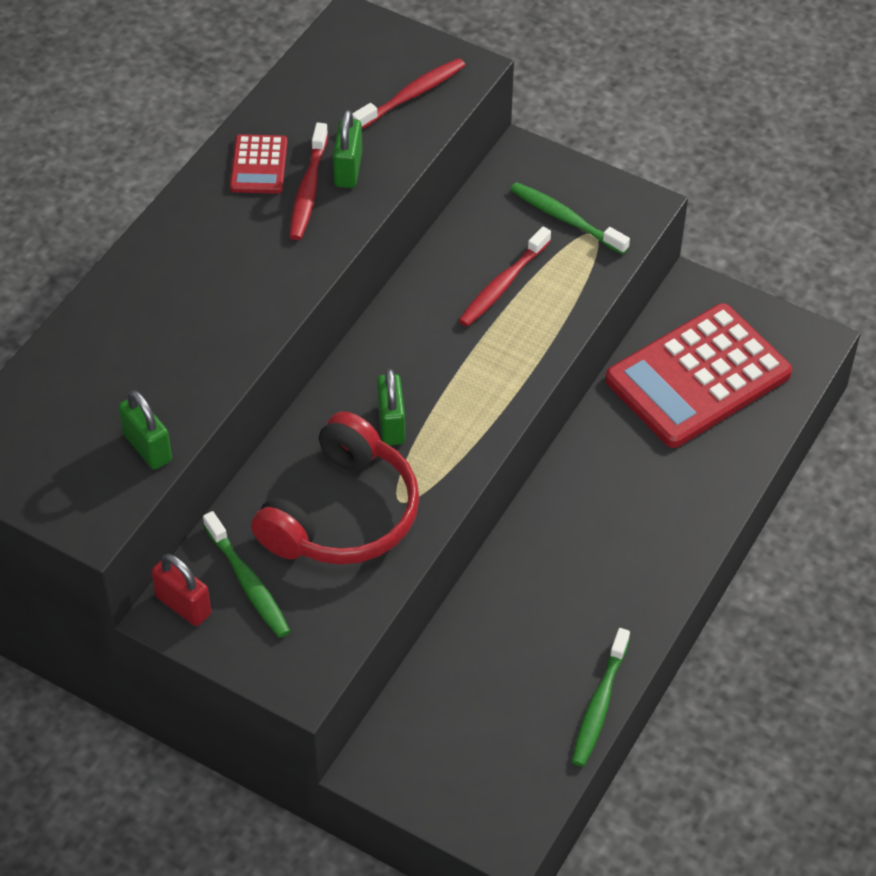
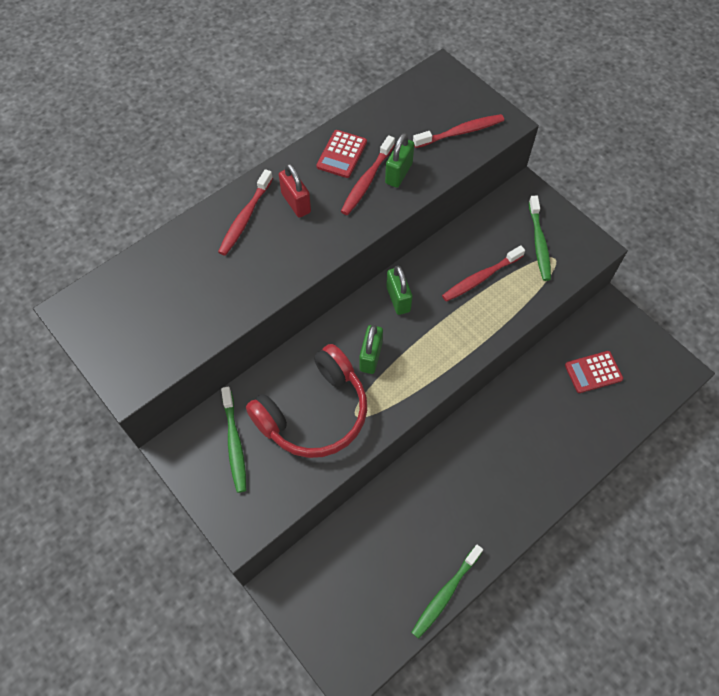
camera: 20 degrees right, 10 degrees up
green padlock [118,390,172,470] -> green padlock moved to [386,266,413,315]
red padlock [151,554,211,626] -> red padlock moved to [279,163,311,218]
green toothbrush [510,182,630,254] -> green toothbrush turned 150 degrees counterclockwise [529,196,551,281]
red calculator [605,303,792,448] -> red calculator [565,351,623,393], size x0.45
none -> red toothbrush [218,169,273,256]

